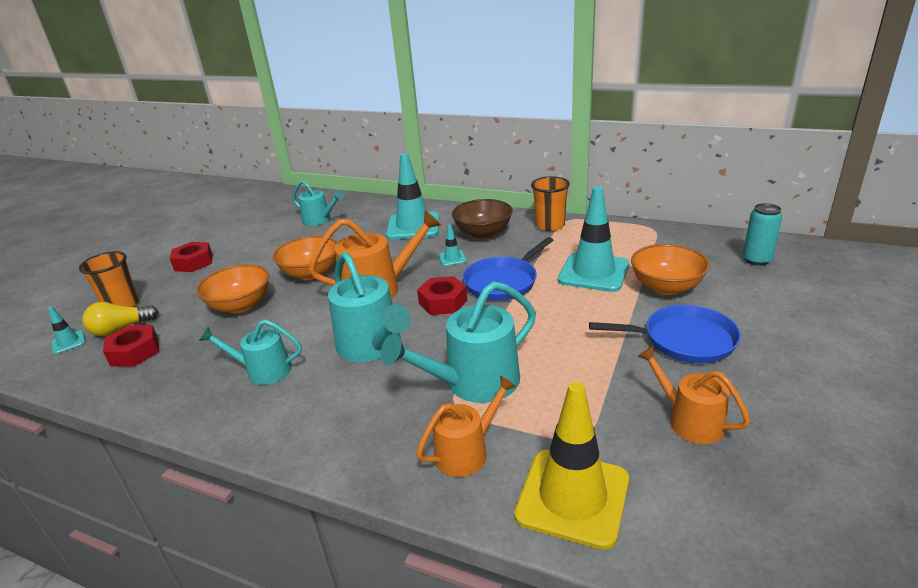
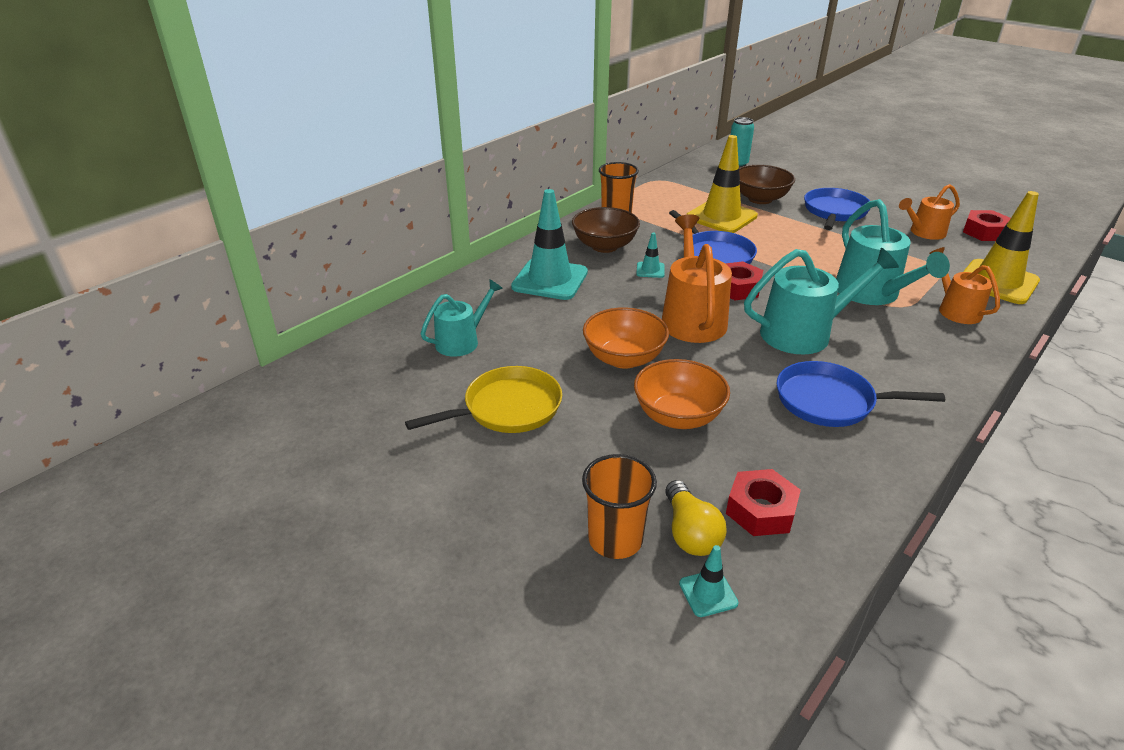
camera: 75 degrees left, 5 degrees up
red nut [170,242,213,272] -> red nut moved to [963,210,1011,241]
turquoise watering can [199,320,302,385] -> blue pan [777,361,945,427]
turquoise traffic cone [558,186,629,292] -> yellow traffic cone [686,135,758,233]
orange bowl [631,244,710,295] -> brown bowl [739,165,795,204]
none -> yellow pan [405,366,562,433]

